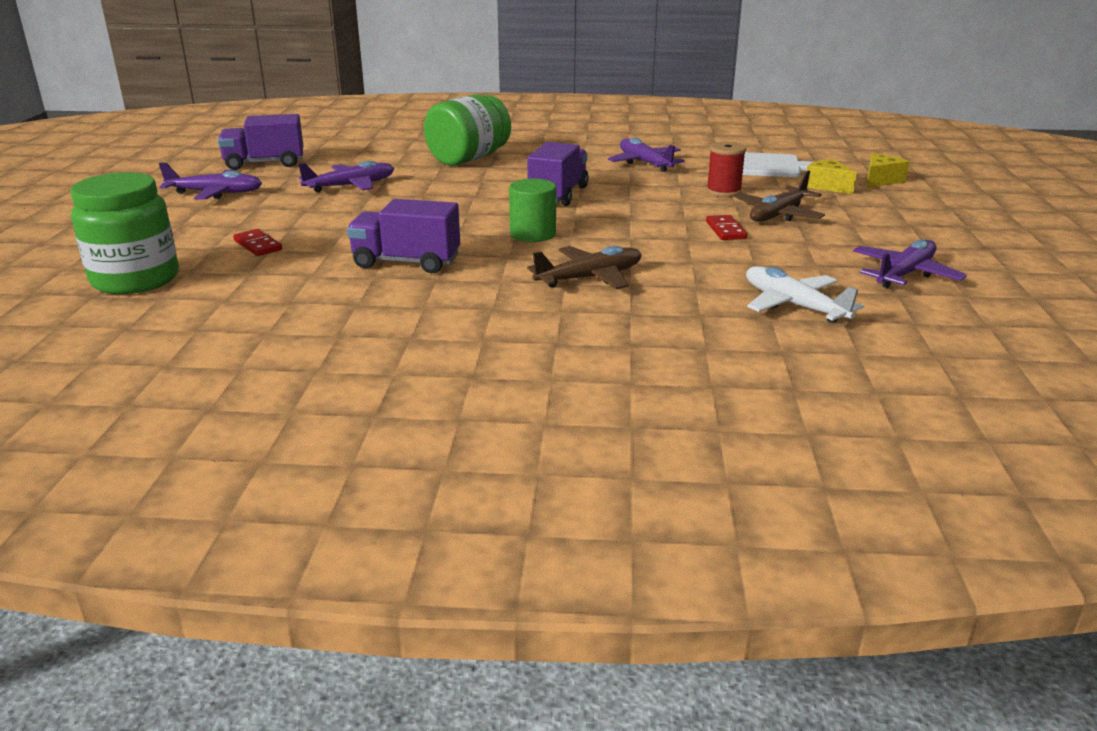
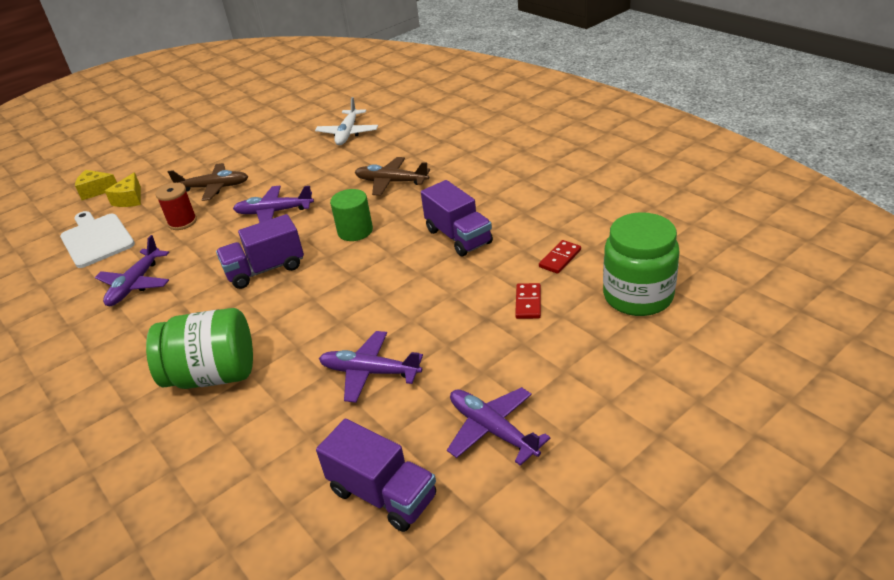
camera: 130 degrees left, 10 degrees up
red domino [706,215,747,240] -> red domino moved to [539,240,581,274]
purple plane [853,239,967,288] -> purple plane moved to [233,185,314,223]

